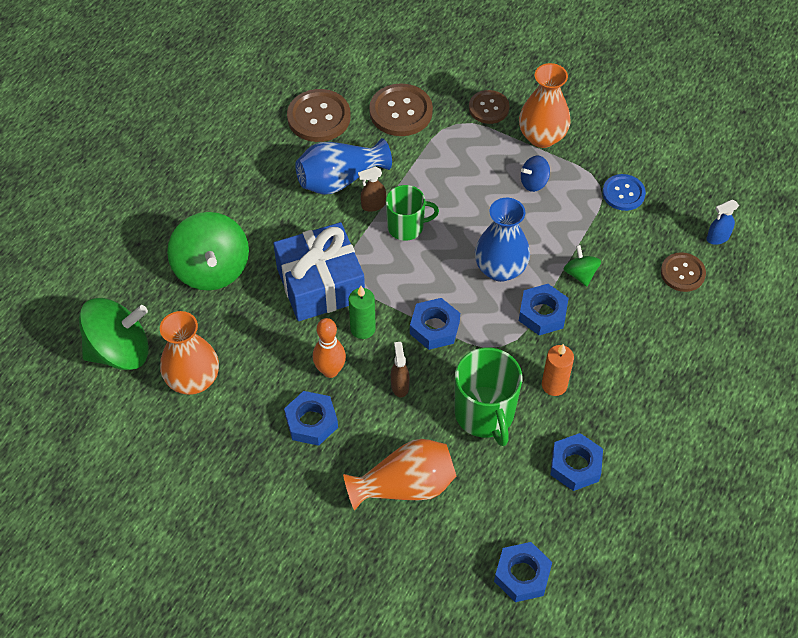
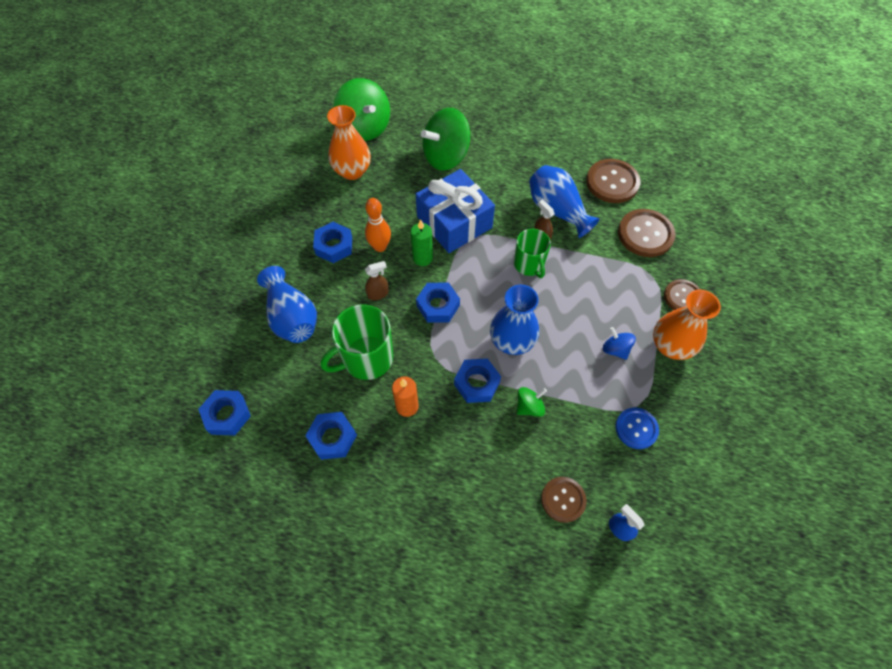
camera: 75 degrees right, 5 degrees up
orange vase [343,439,456,510] -> blue vase [257,266,317,343]

